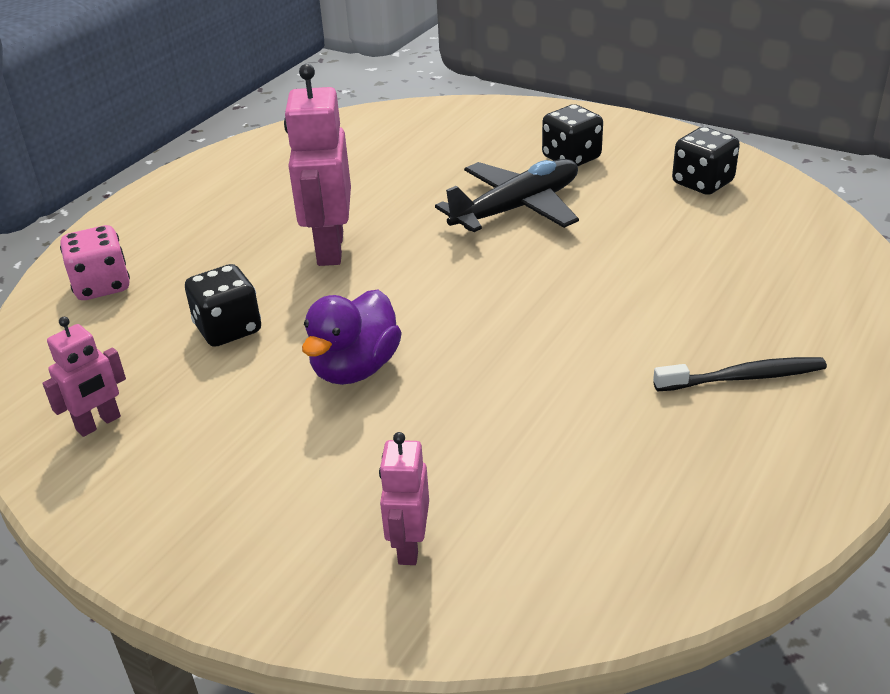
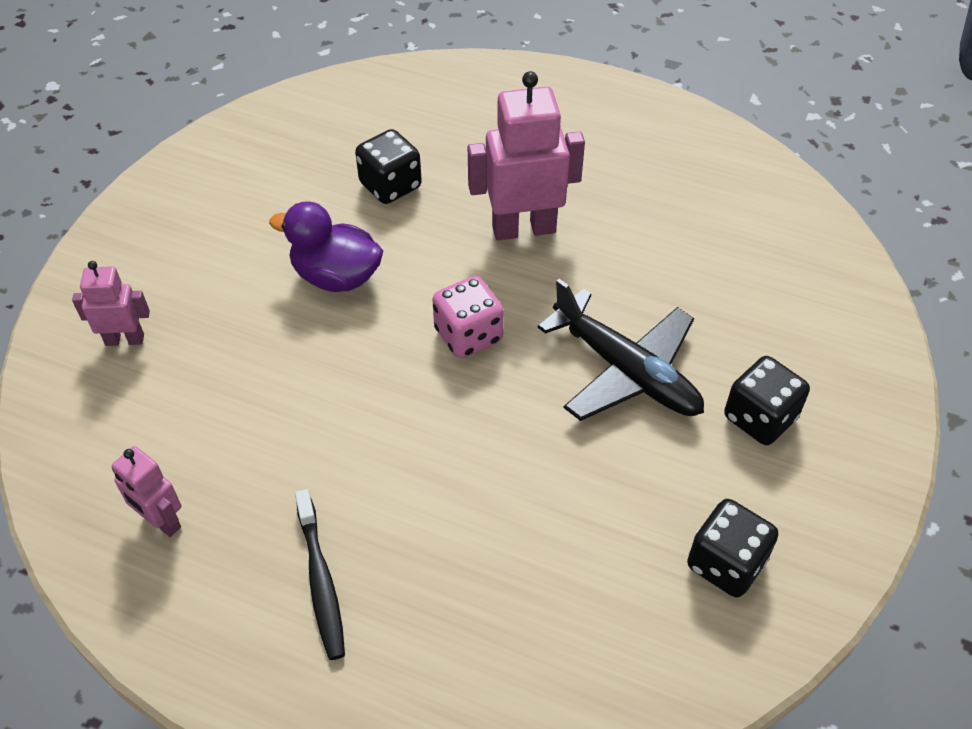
camera: 80 degrees right, 15 degrees up
pink robot [42,317,126,437] -> pink robot moved to [112,446,181,537]
pink dice [60,225,130,300] -> pink dice moved to [432,276,504,359]

